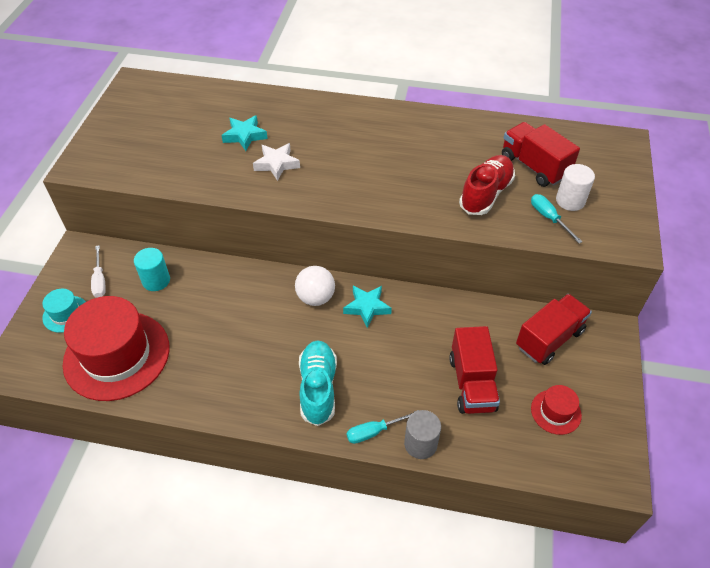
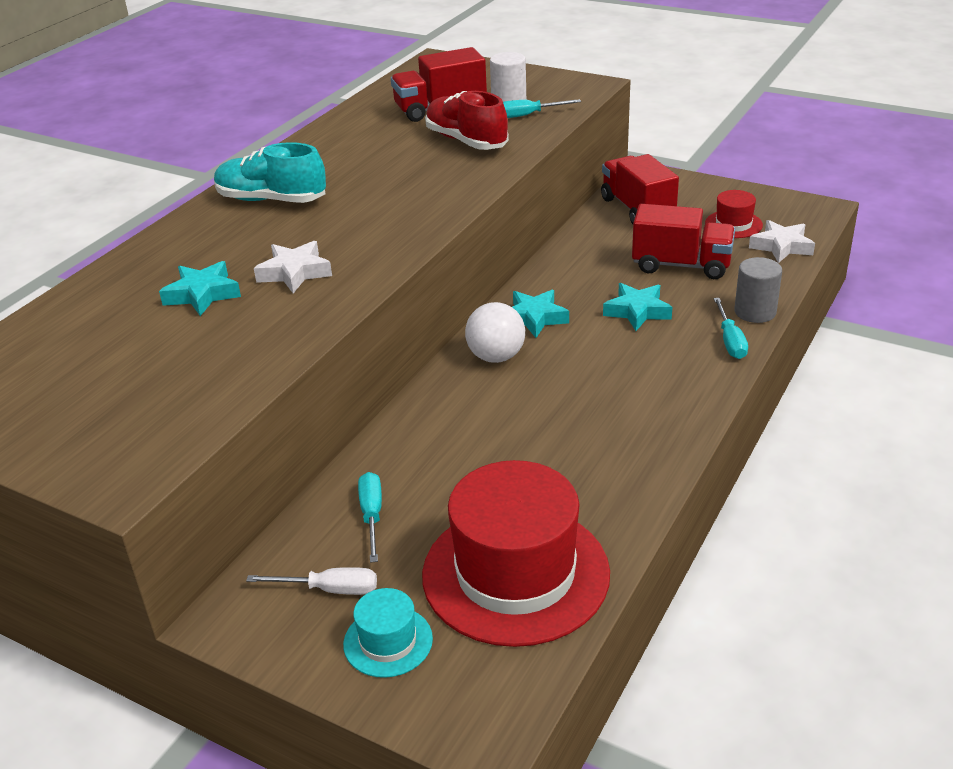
camera: 70 degrees left, 15 degrees down
turquoise cylinder [134,248,170,291] -> turquoise screwdriver [358,472,382,563]
turquoise shoe [299,340,337,426] -> turquoise shoe moved to [214,142,326,203]
none -> turquoise star [603,283,672,331]
none -> white star [749,220,815,263]

